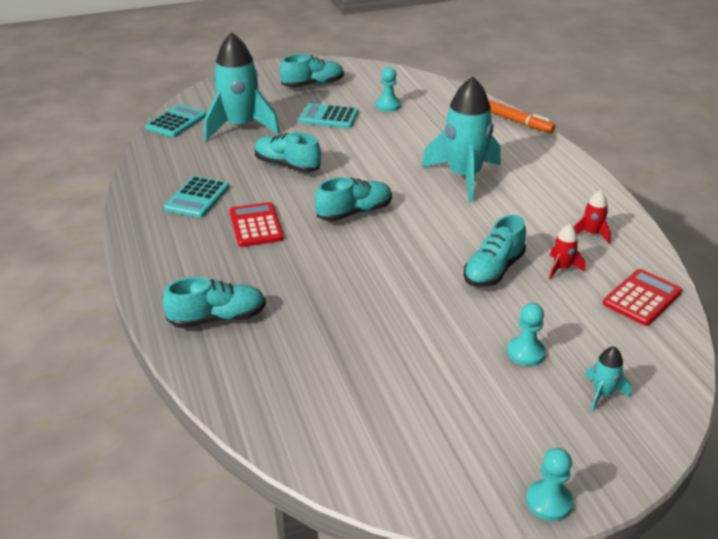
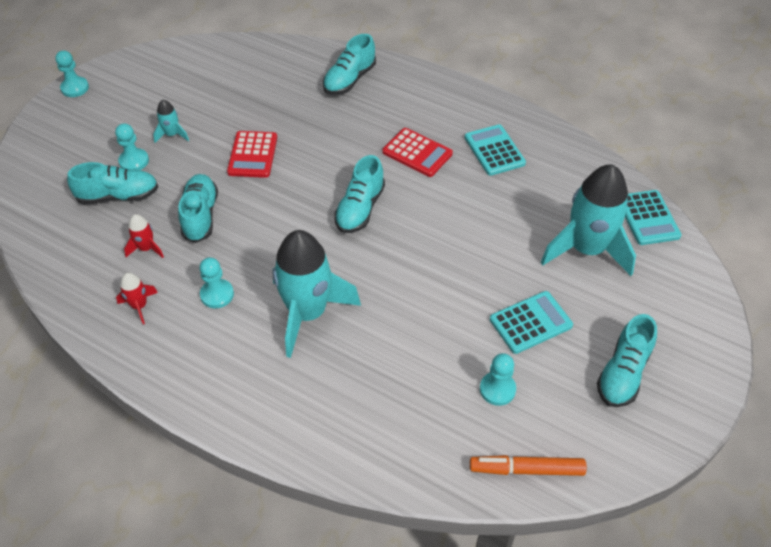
camera: 140 degrees right, 15 degrees up
turquoise shoe [254,132,321,173] -> turquoise shoe moved to [67,162,158,204]
orange marker [489,100,555,133] -> orange marker moved to [470,455,587,476]
turquoise rocket [585,346,631,411] -> turquoise rocket moved to [153,100,189,143]
red calculator [603,269,682,326] -> red calculator moved to [227,131,277,178]
none -> turquoise pawn [199,257,234,308]

